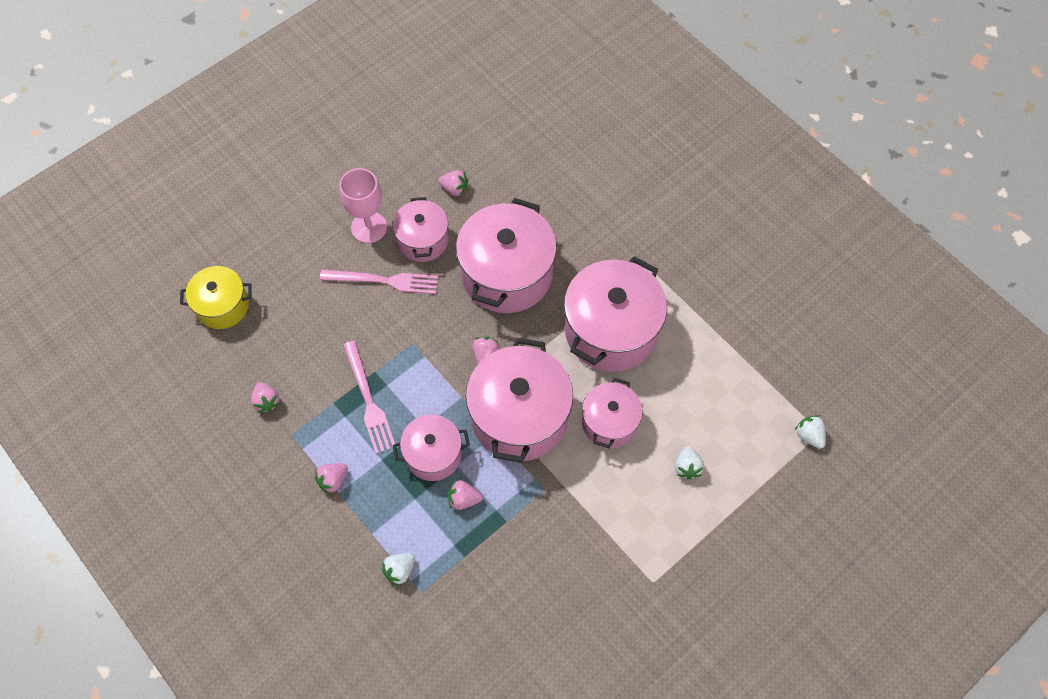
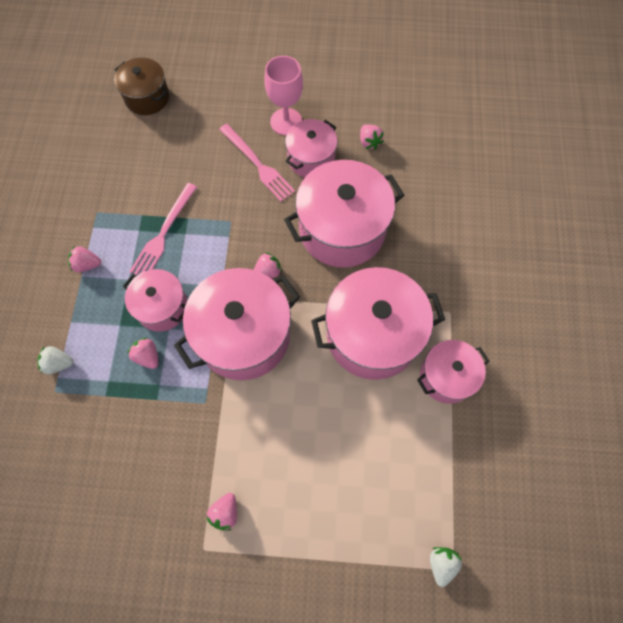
camera: 45 degrees right, 5 degrees up
yellow pot [180,266,252,329] -> brown pot [114,58,169,115]
pink strawberry [251,382,280,413] -> pink strawberry moved to [206,493,237,531]
pink pot [582,378,643,448] -> pink pot moved to [417,340,489,404]
white strawberry [675,446,704,480] -> none

